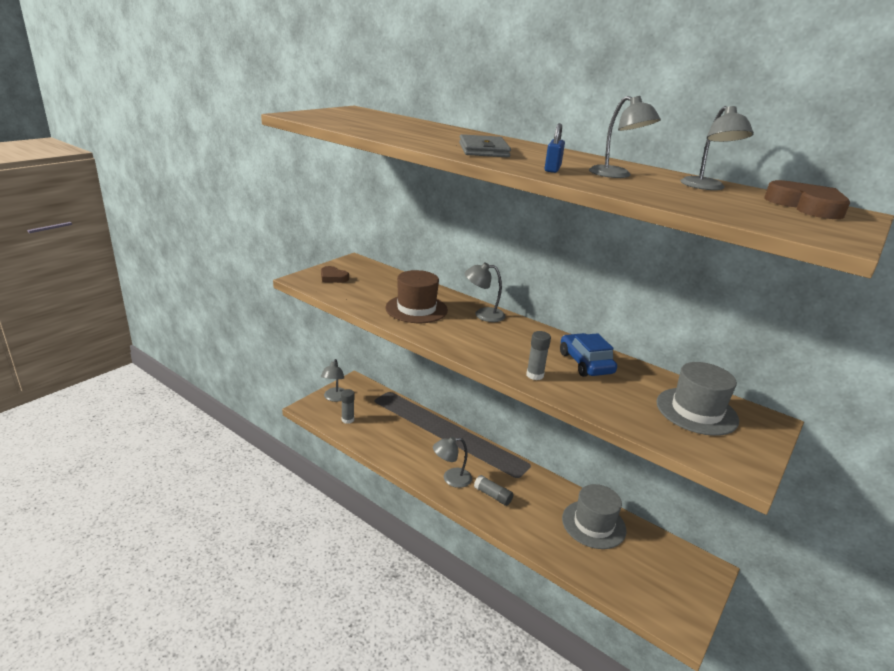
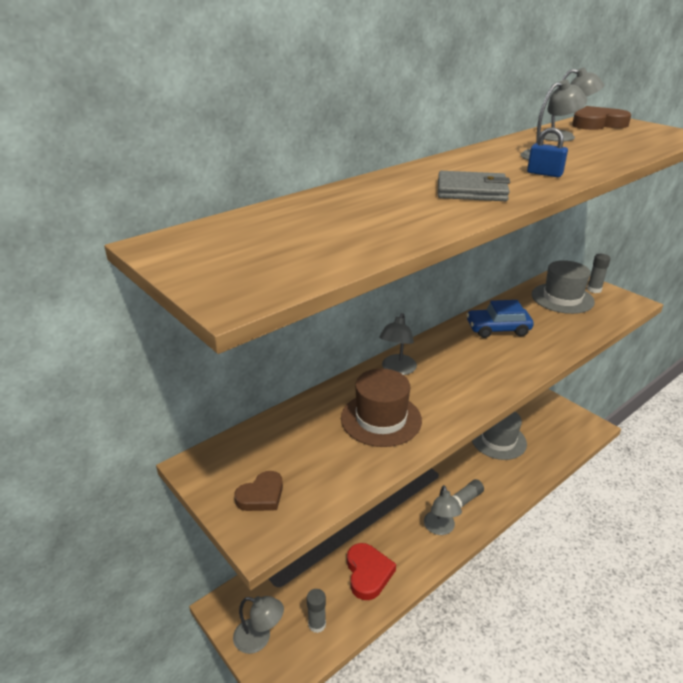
camera: 75 degrees left, 5 degrees up
grey glue stick [526,331,551,380] -> grey glue stick moved to [587,254,611,293]
none -> red heart [347,543,396,600]

